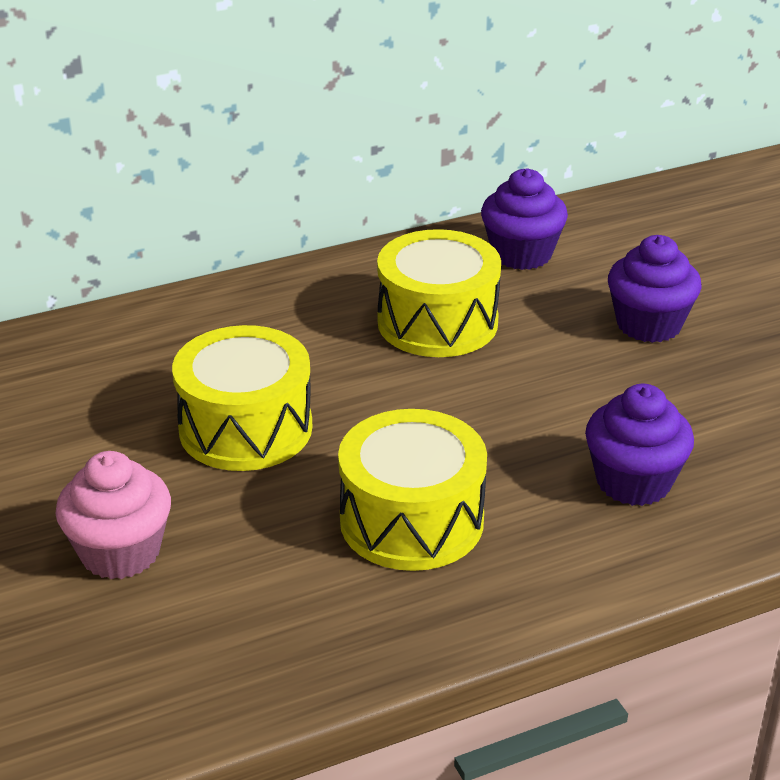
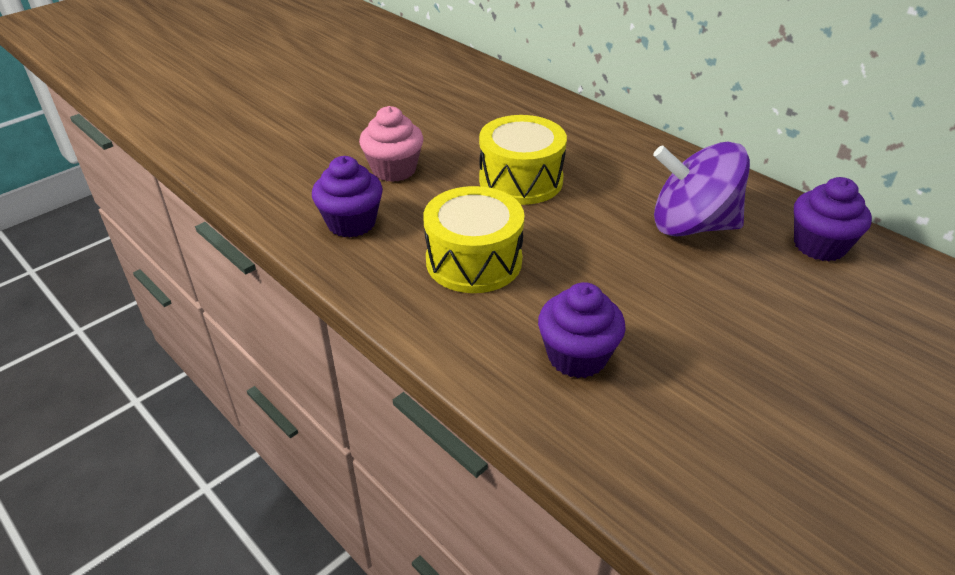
camera: 70 degrees right, 5 degrees up
yellow drum [377,229,501,357] -> purple spinning top [653,142,750,236]
purple cupcake [608,235,702,343] -> purple cupcake moved to [312,156,383,237]

